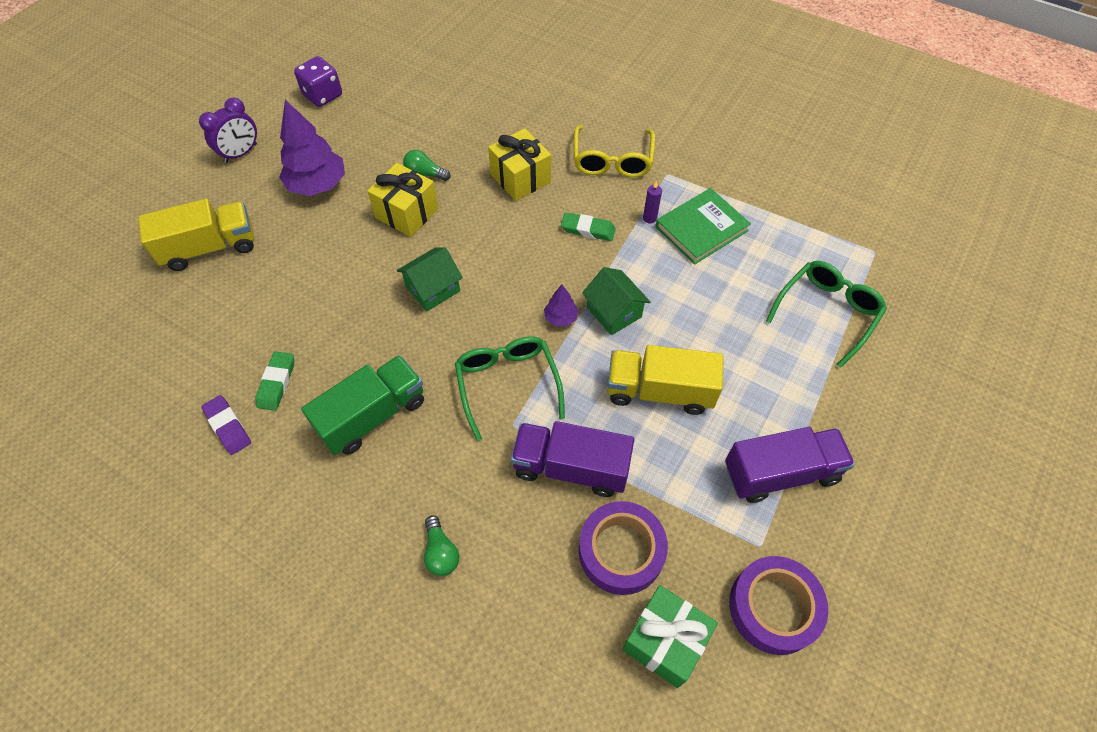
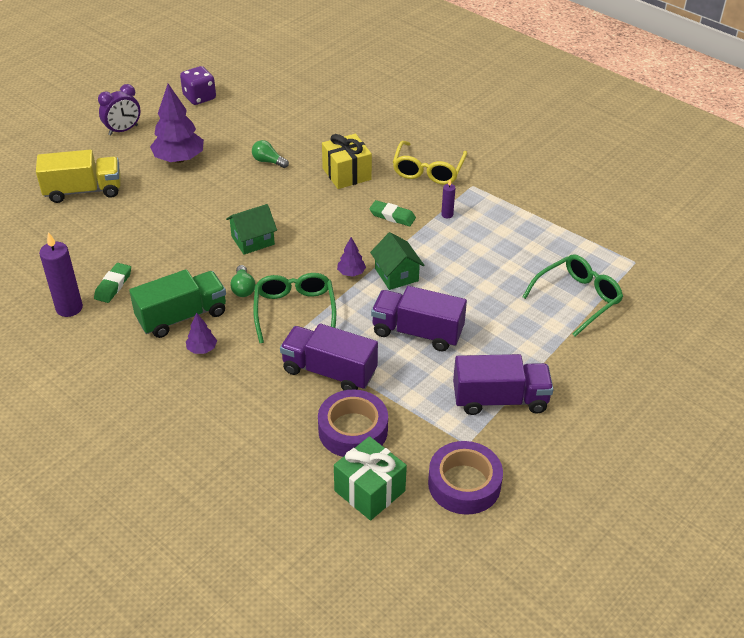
camera: 10 degrees right, 15 degrees down
purple eraser [201,395,251,455] -> purple candle [39,232,83,317]
yellow gift [367,163,438,237] -> none
green light bulb [424,515,459,576] -> green light bulb moved to [230,265,255,297]
yellow truck [608,345,724,415] -> purple truck [371,286,467,352]
green book [656,188,751,265] -> none
none -> purple tree [186,313,217,354]

